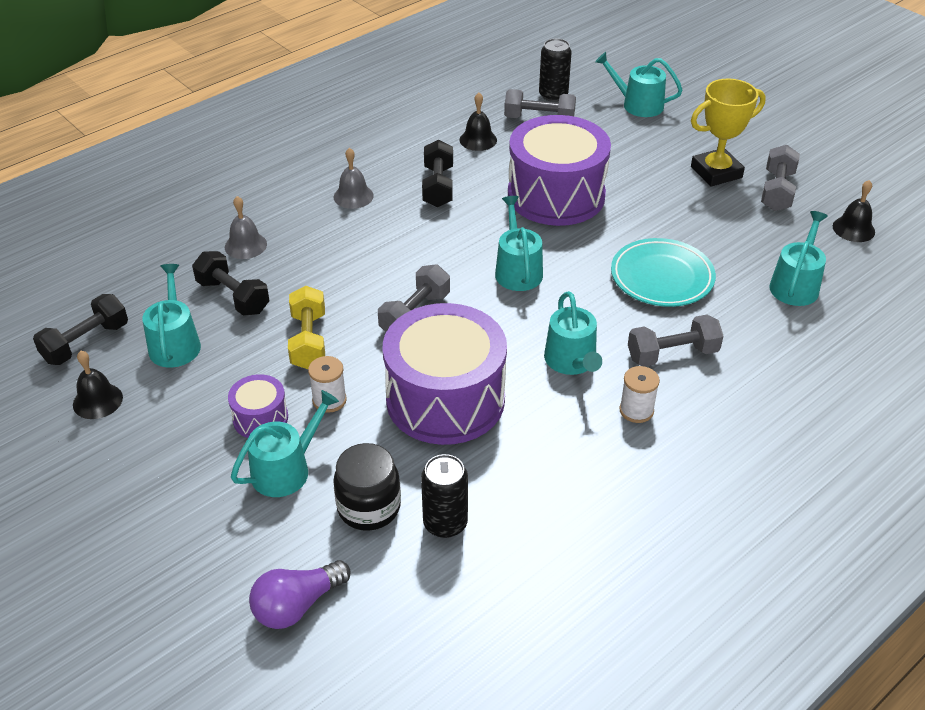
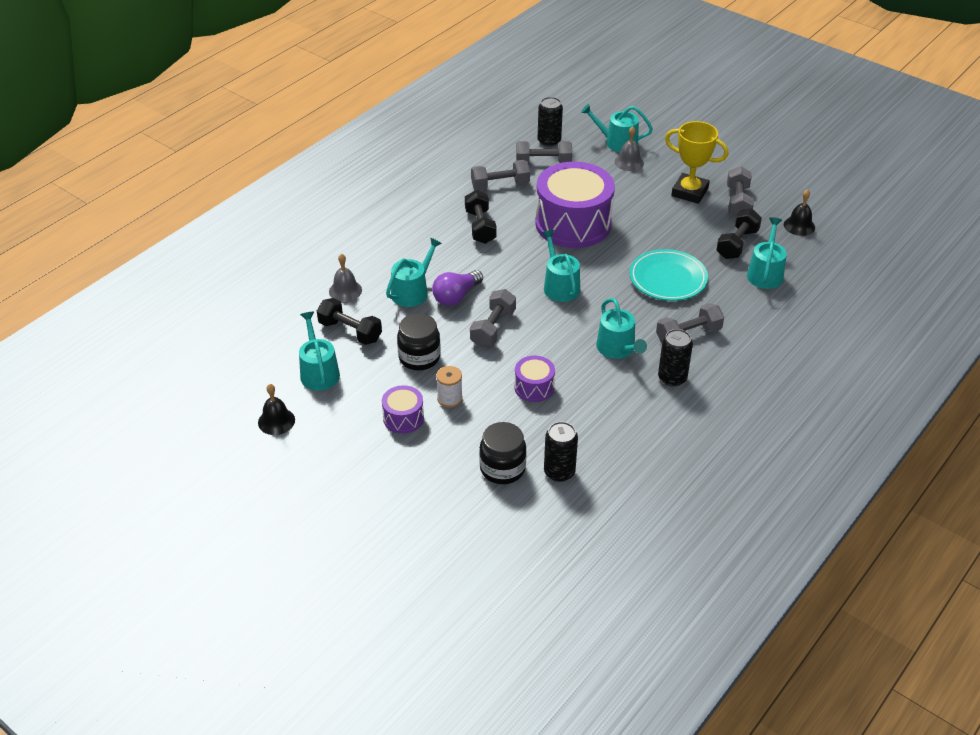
camera: 10 degrees left, 0 degrees up
black dumbbell [33,294,128,365] -> black dumbbell moved to [716,209,762,259]
turquoise watering can [231,390,339,497] -> turquoise watering can moved to [386,237,442,307]
purple light bulb [249,560,351,629] -> purple light bulb moved to [432,270,483,306]
yellow dumbbell [288,286,325,369] -> black jar [397,313,441,370]
grey bell [334,148,374,209] -> grey bell moved to [615,126,644,171]
purple drum [383,303,507,445] -> purple drum [514,356,555,402], size x0.45
black bell [460,93,497,151] -> grey dumbbell [471,160,530,190]
white spool [619,366,660,423] -> black can [658,329,693,387]
yellow trophy [691,78,766,186] -> yellow trophy turned 60 degrees clockwise [665,121,728,204]

